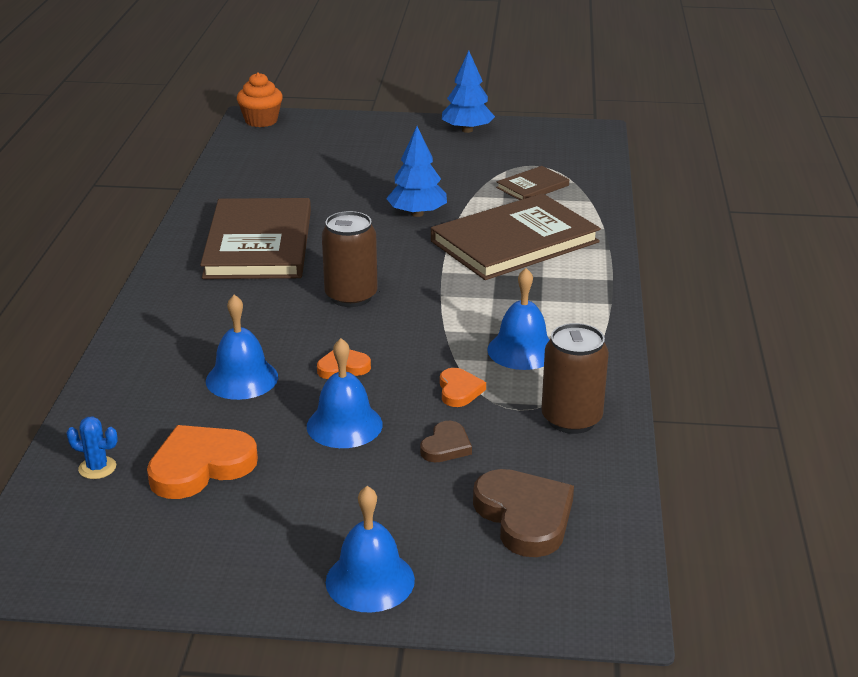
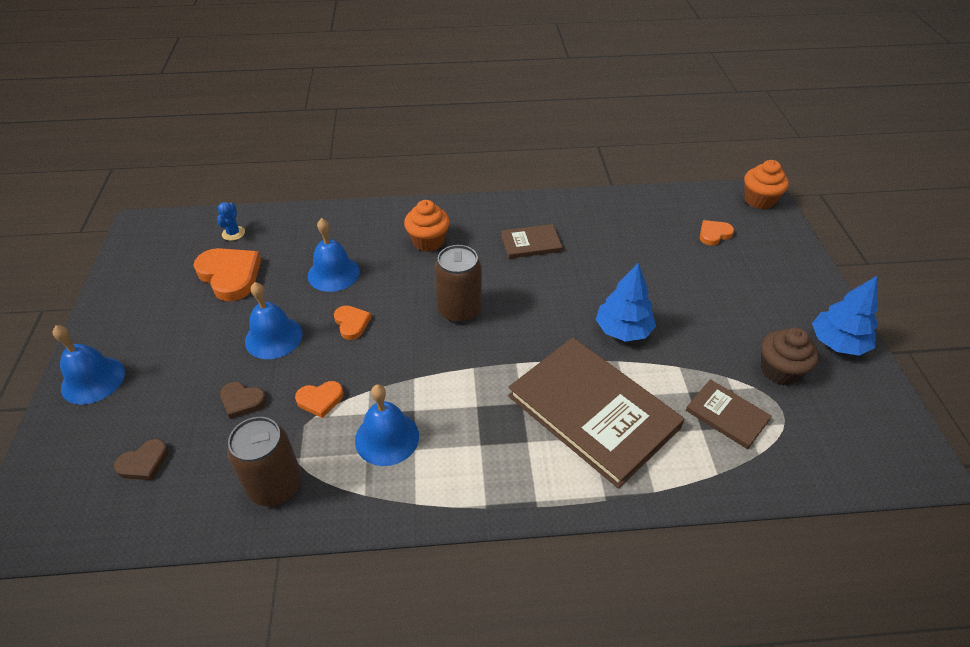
camera: 80 degrees right, 15 degrees up
brown book [200,198,311,279] -> brown book [501,224,562,259], size x0.47
brown heart [473,469,574,557] -> brown heart [114,439,169,480], size x0.54
none -> orange cupcake [404,200,450,252]
none -> orange heart [700,220,734,246]
none -> brown cupcake [761,327,819,385]

